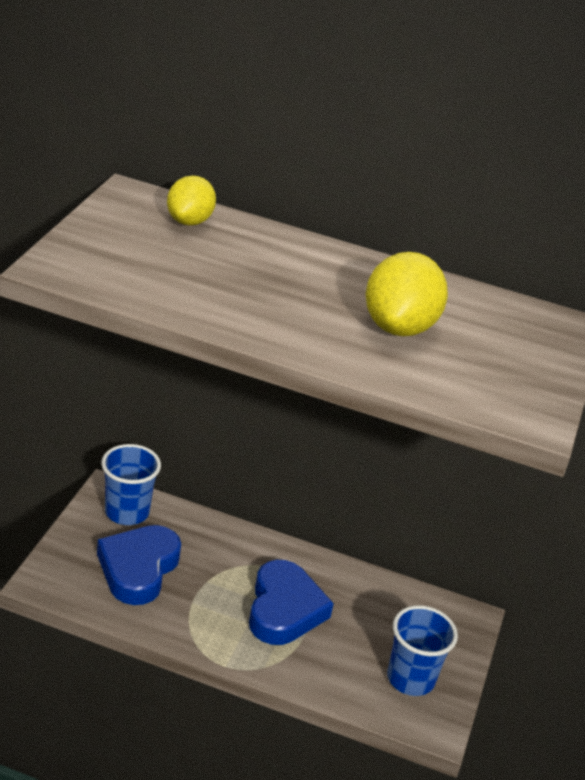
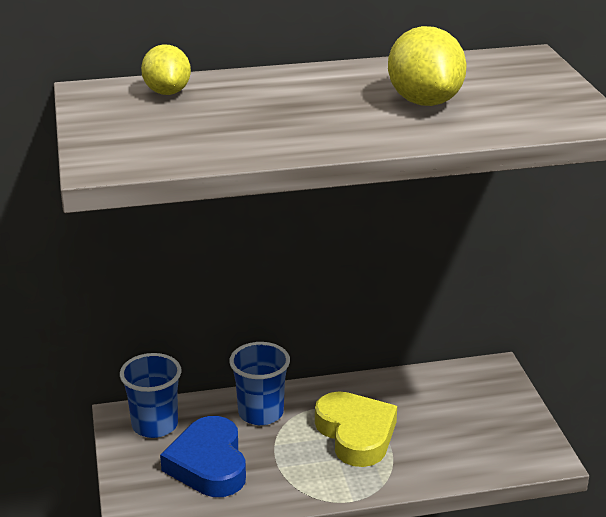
camera: 25 degrees left, 5 degrees down
blue heart [249,560,334,645] -> yellow heart [315,391,397,467]
blue cup [387,605,458,696] -> blue cup moved to [229,342,290,425]

